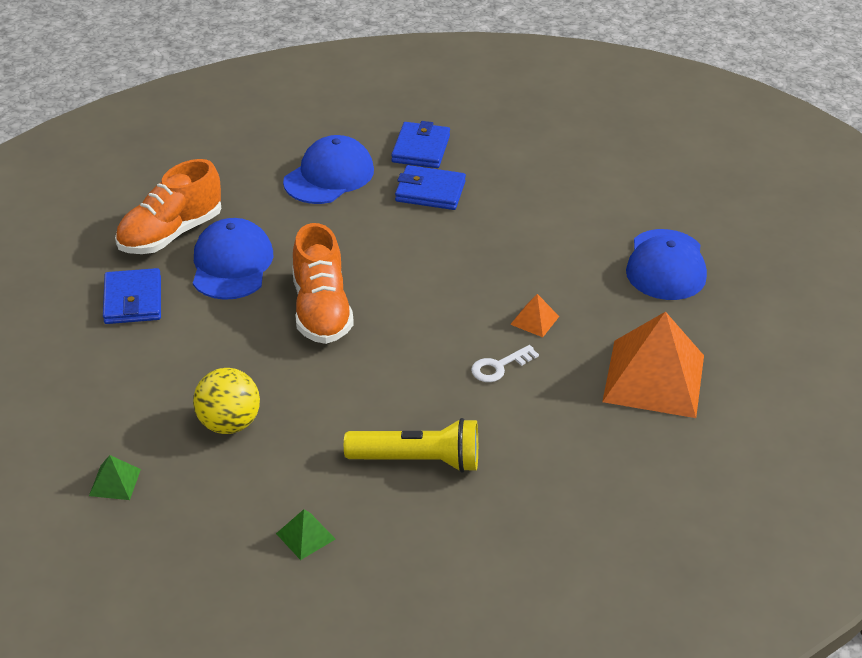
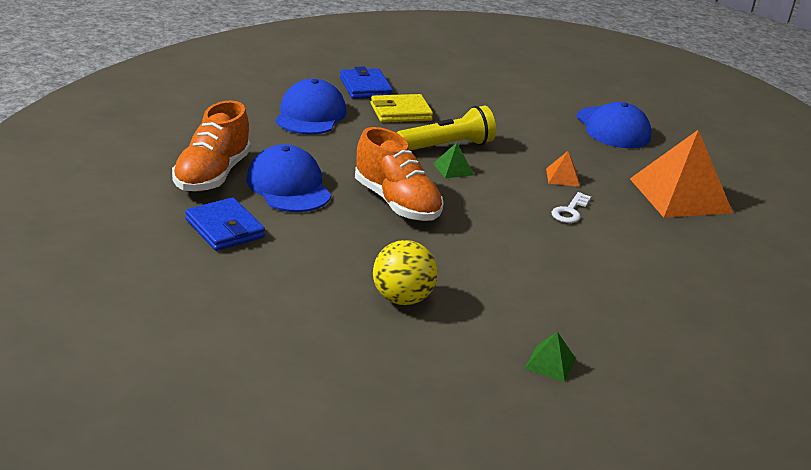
camera: 30 degrees left, 10 degrees down
green pyramid [89,455,141,500] -> green pyramid moved to [433,143,474,178]
yellow flashlight [344,418,478,473] -> yellow flashlight moved to [397,106,496,150]
blue wallet [395,165,466,210] -> yellow wallet [371,94,433,122]

